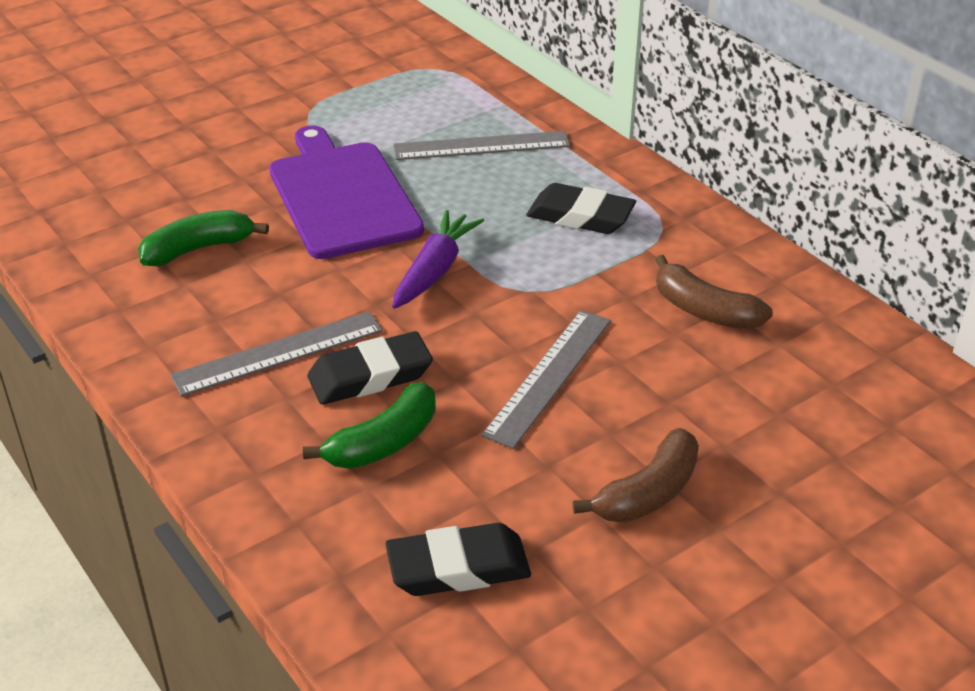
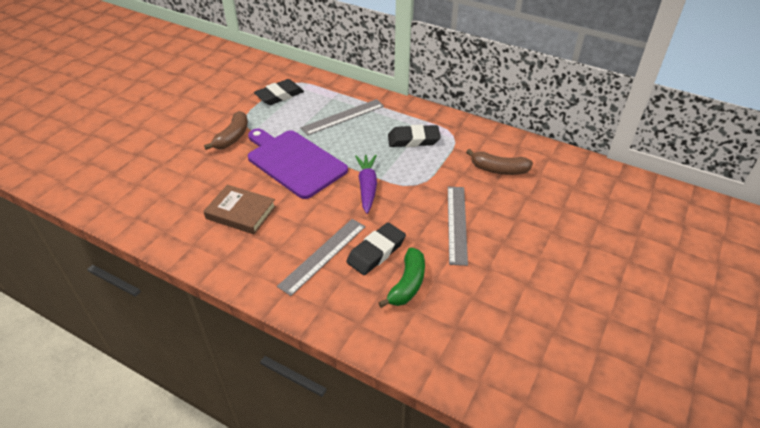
camera: 25 degrees left, 5 degrees up
green banana [138,210,269,266] -> brown book [203,185,276,235]
black eraser [386,523,531,596] -> black eraser moved to [254,79,304,105]
brown banana [573,428,699,523] -> brown banana moved to [204,111,248,150]

